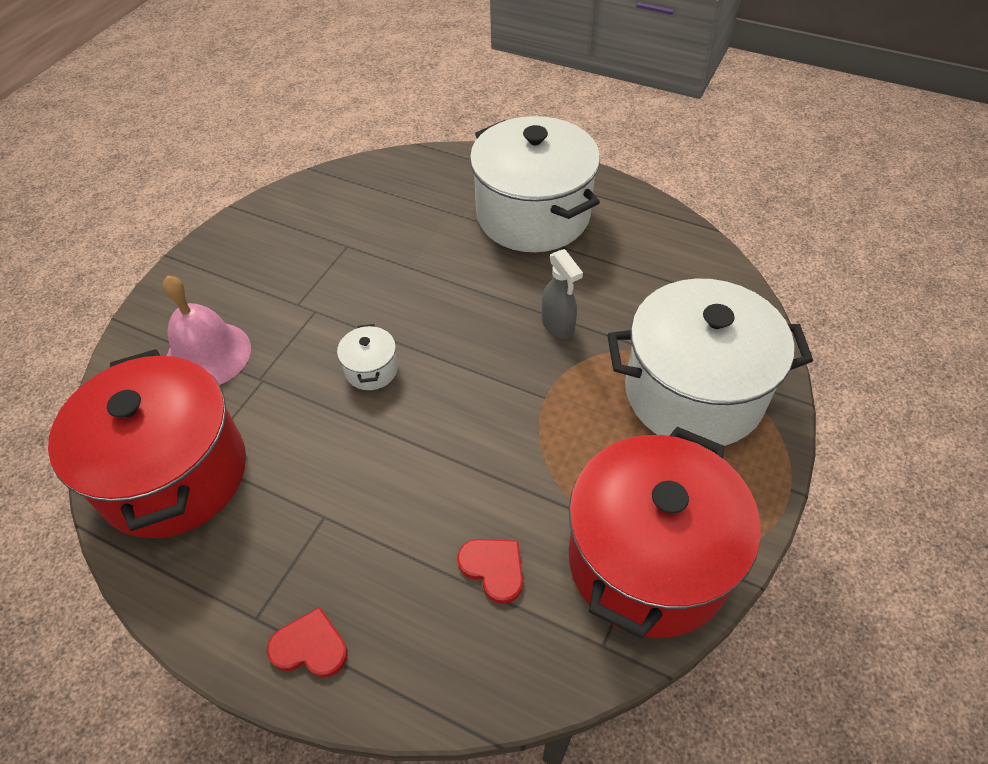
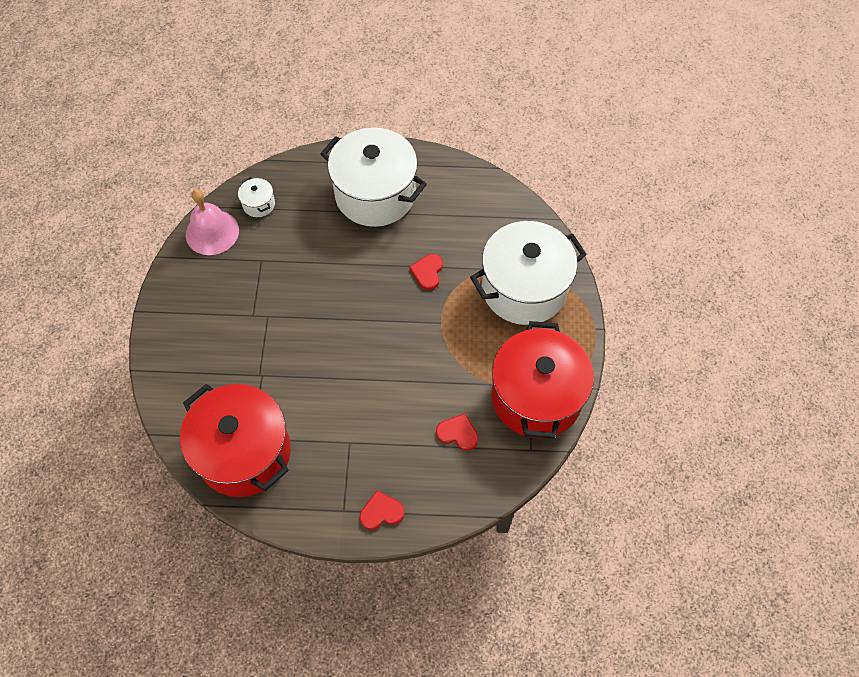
camera: 25 degrees left, 10 degrees up
pink bell [163,275,251,385] -> pink bell moved to [186,190,239,255]
white pot [337,324,398,390] -> white pot moved to [238,177,275,217]
grey spray bottle [542,249,583,339] -> red heart [409,254,443,290]

